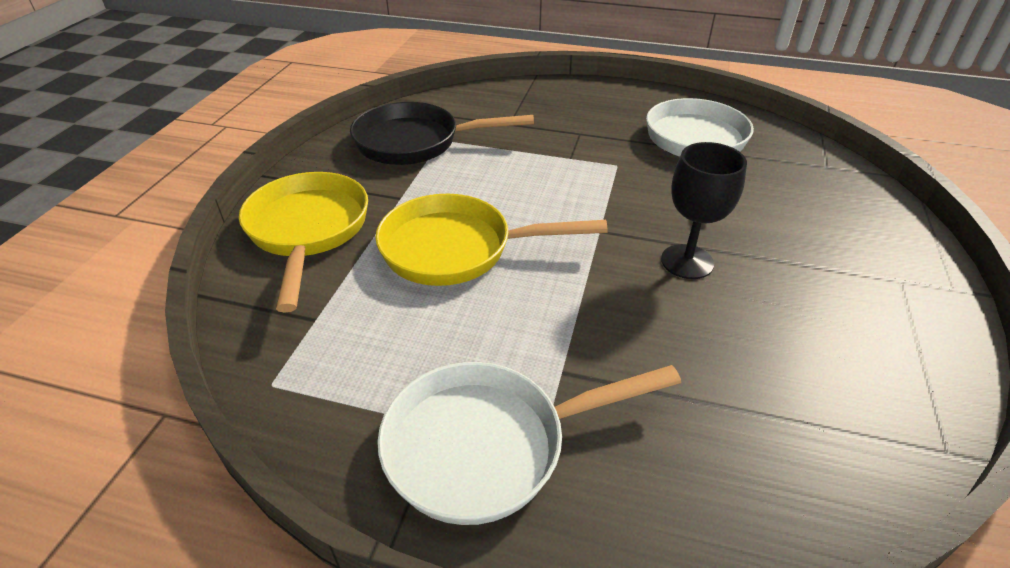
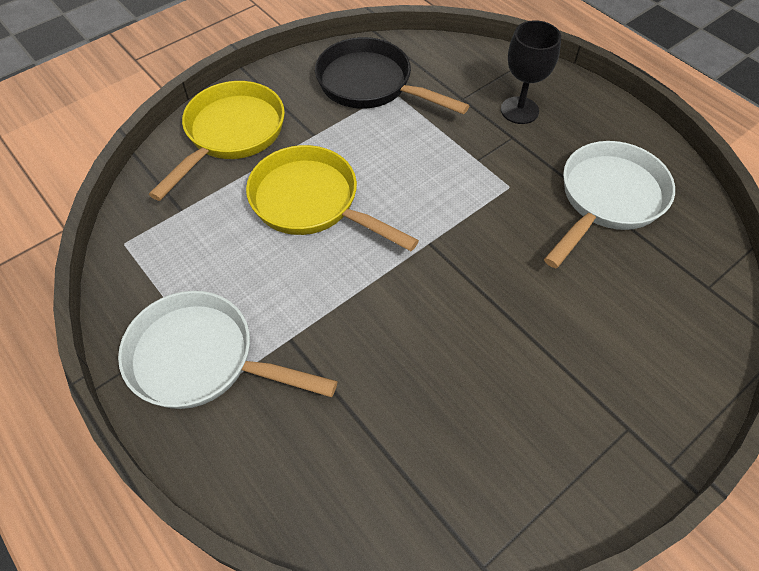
camera: 35 degrees right, 15 degrees up
black goblet [661,142,747,279] -> black goblet moved to [501,20,561,124]

